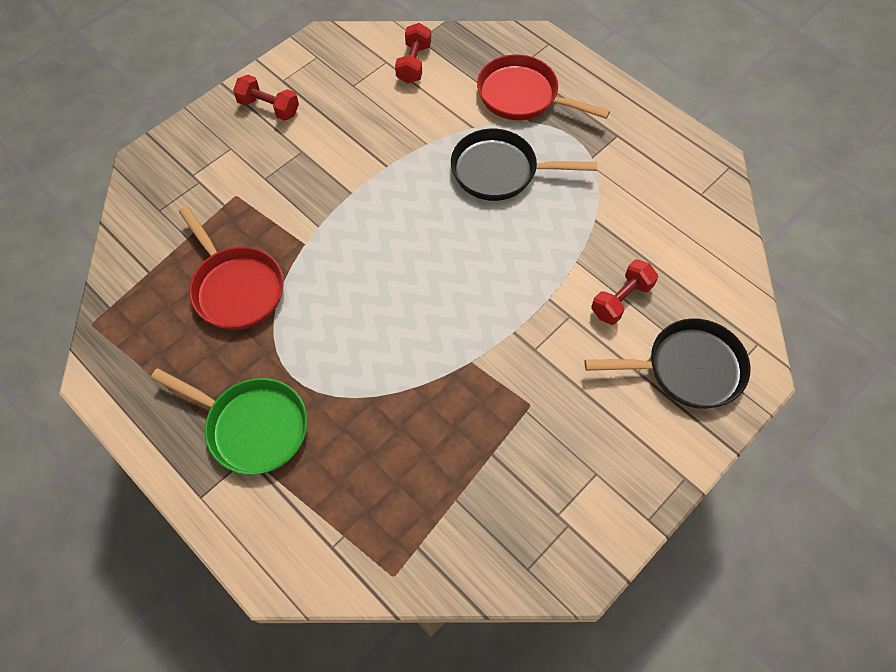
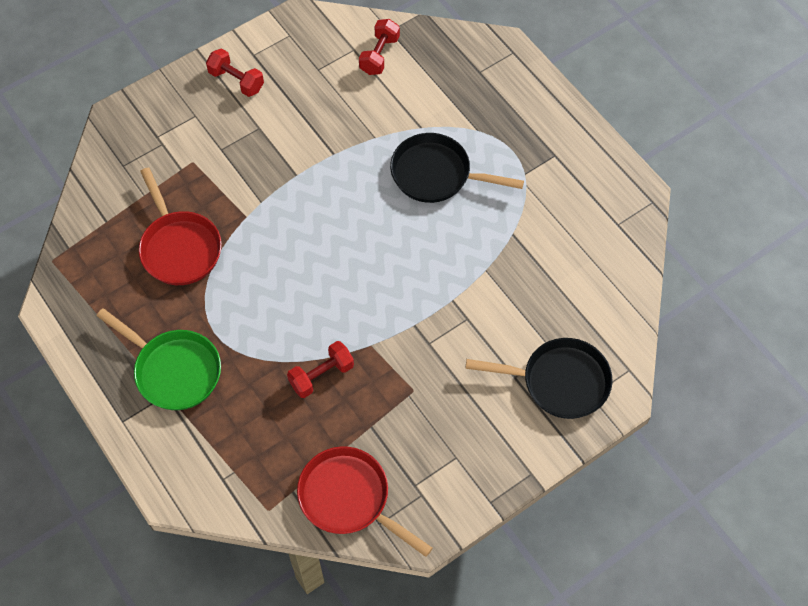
camera: 10 degrees right, 0 degrees up
red pan [477,54,610,120] -> red pan moved to [297,446,433,557]
red dumbbell [591,260,658,325] -> red dumbbell moved to [287,341,354,398]

